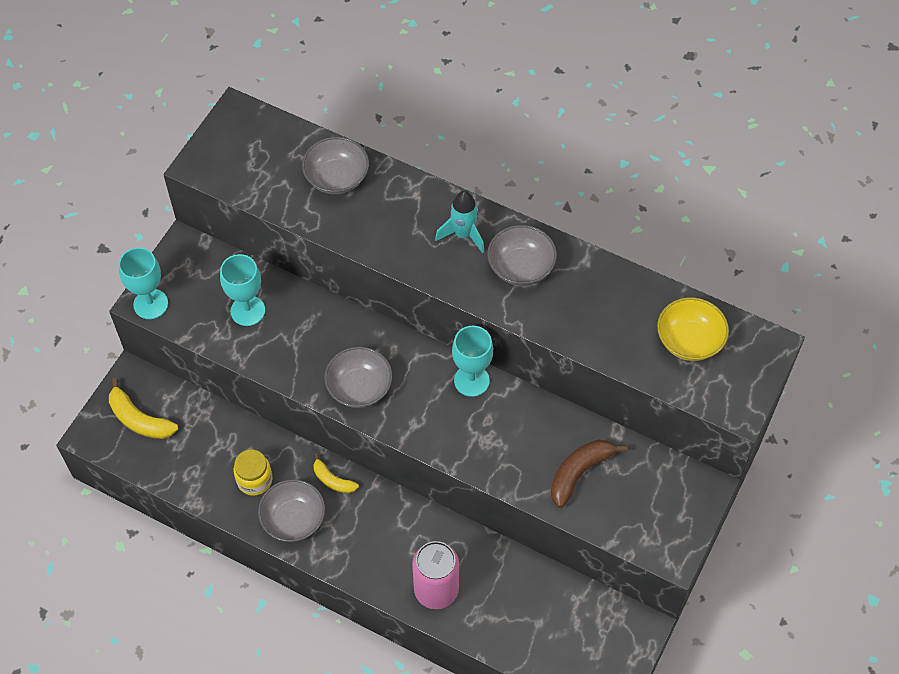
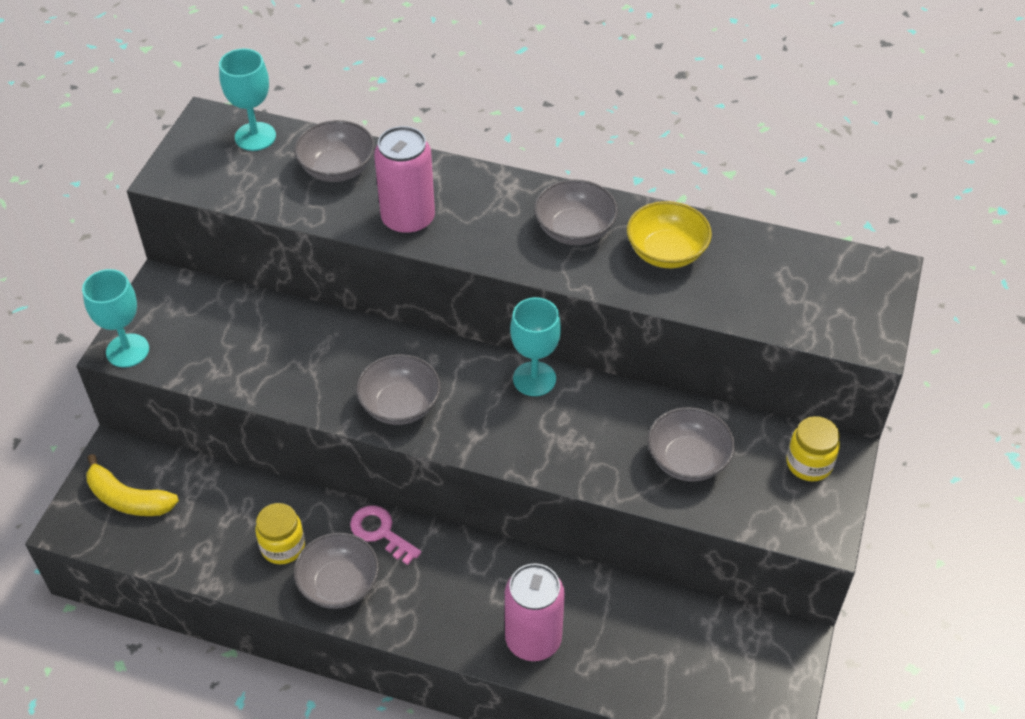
camera: 10 degrees left, 10 degrees down
turquoise goblet [220,254,265,326] -> turquoise goblet moved to [219,49,276,151]
yellow banana [313,453,359,493] -> pink key [350,505,421,565]
turquoise rocket [435,191,485,253] -> none
brown banana [551,440,627,508] -> grey bowl [648,407,735,482]
yellow bowl [657,297,729,361] -> yellow bowl moved to [627,201,712,268]
none -> pink can [374,126,435,235]
none -> yellow jar [786,416,840,481]

